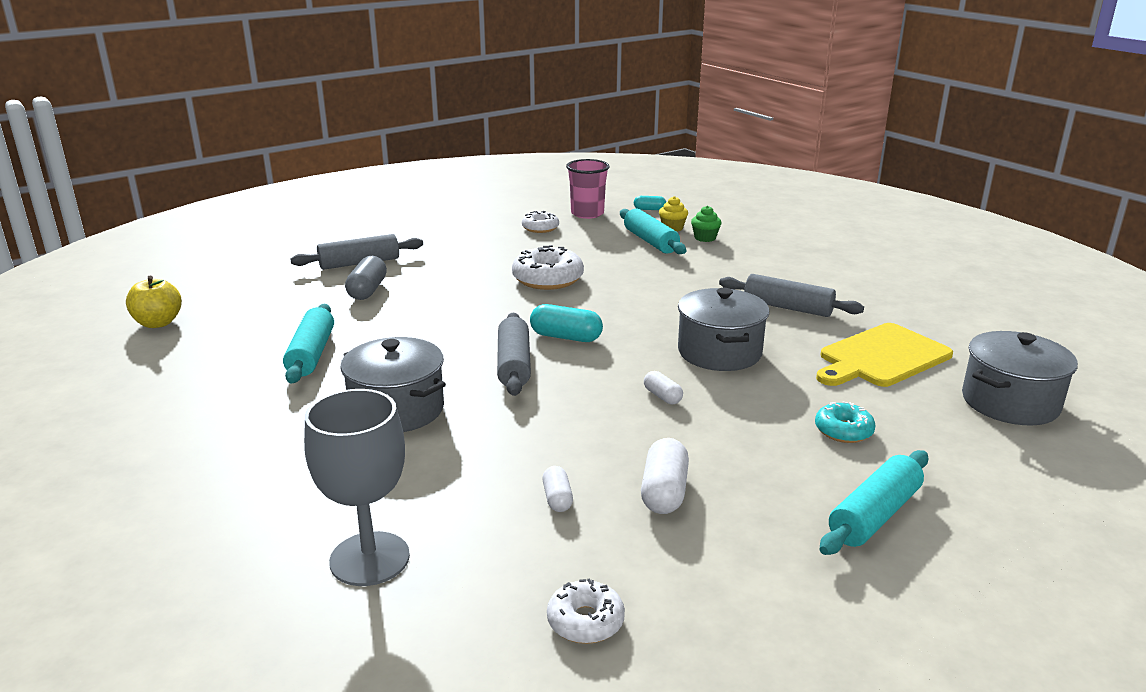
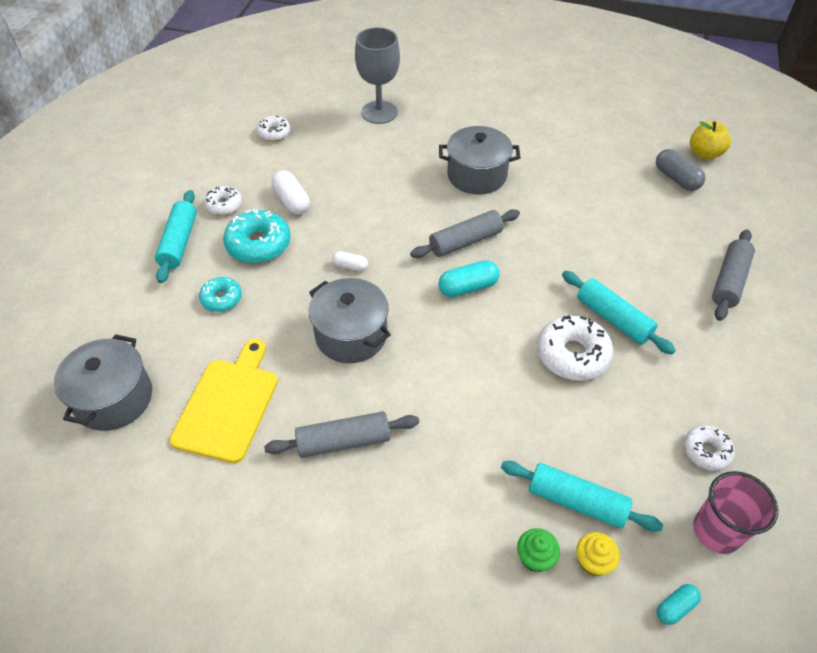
camera: 140 degrees right, 25 degrees up
turquoise rolling pin [283,304,334,384] -> turquoise rolling pin moved to [562,271,676,355]
grey capsule [345,256,387,300] -> grey capsule moved to [656,149,705,191]
grey rolling pin [497,313,531,396] -> grey rolling pin turned 75 degrees counterclockwise [410,209,520,258]
white capsule [542,466,573,512] -> none
none -> white donut [204,186,242,216]
none -> turquoise donut [223,209,291,263]

